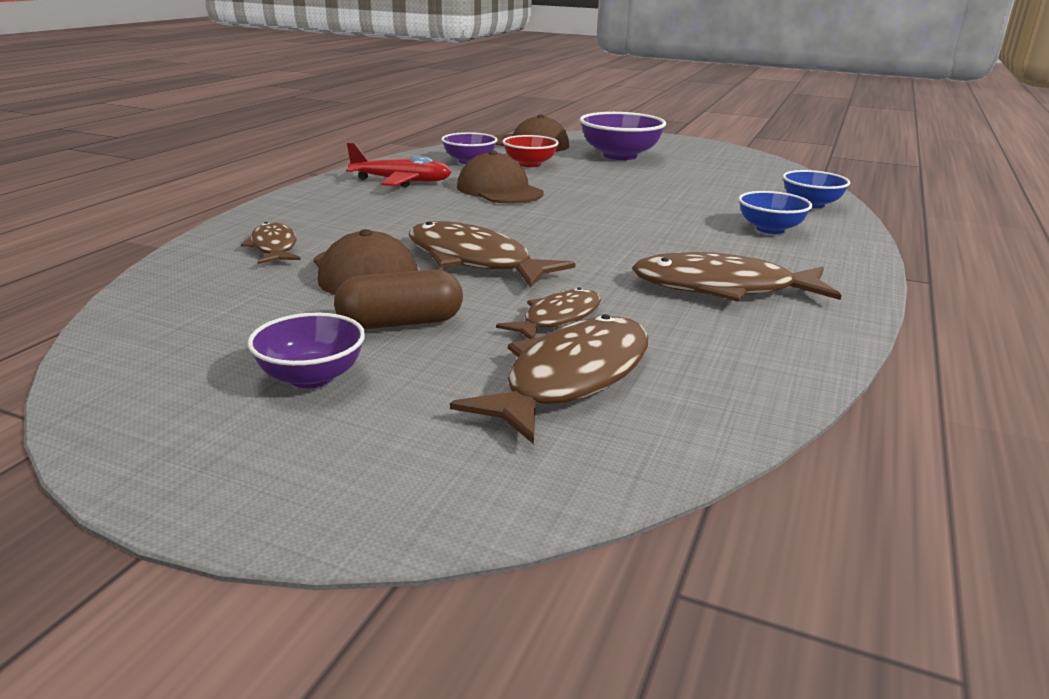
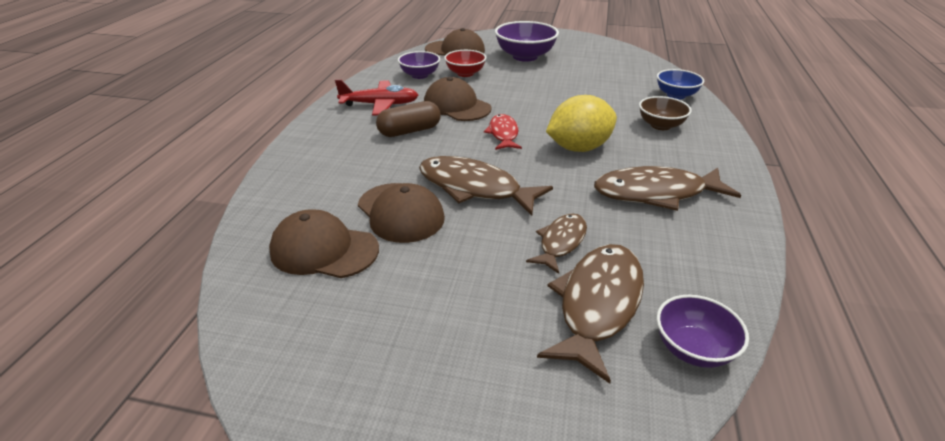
camera: 10 degrees left, 10 degrees up
brown fish [241,222,301,264] -> none
purple bowl [248,313,365,388] -> purple bowl moved to [656,295,749,368]
brown capsule [334,270,463,329] -> brown capsule moved to [376,101,441,137]
blue bowl [739,191,812,234] -> brown bowl [639,96,692,130]
none -> brown cap [269,209,379,278]
none -> red fish [484,114,522,150]
none -> yellow lemon [546,95,617,152]

